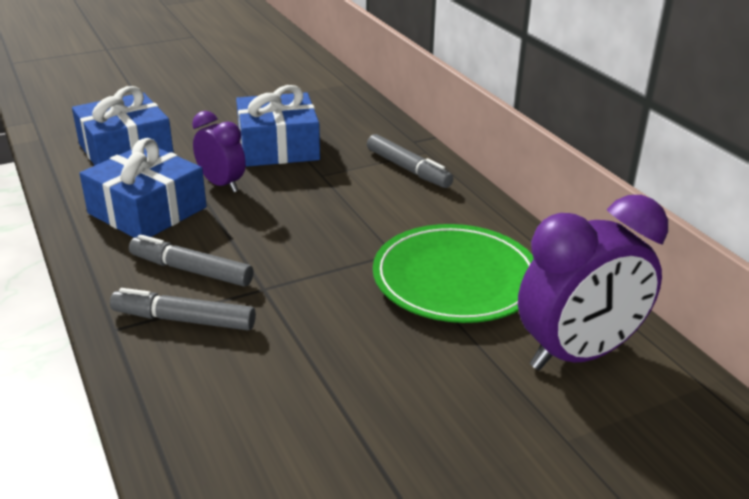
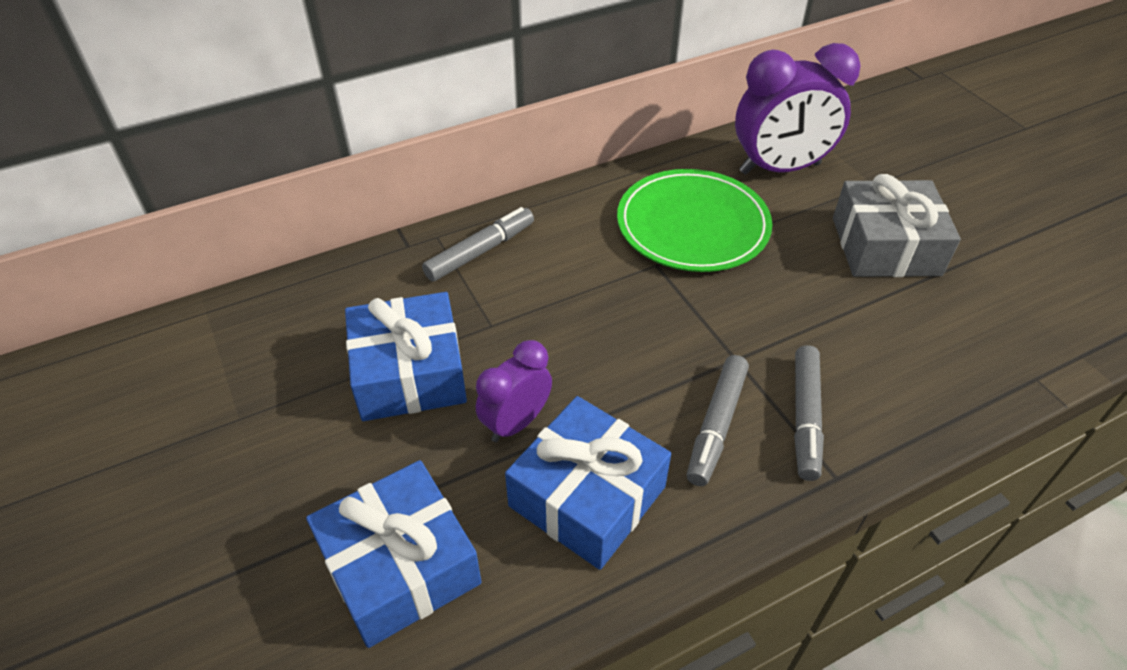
camera: 90 degrees left, 15 degrees up
purple clock [518,195,668,370] -> purple clock turned 105 degrees clockwise [735,43,860,175]
none -> grey gift [833,174,961,277]

